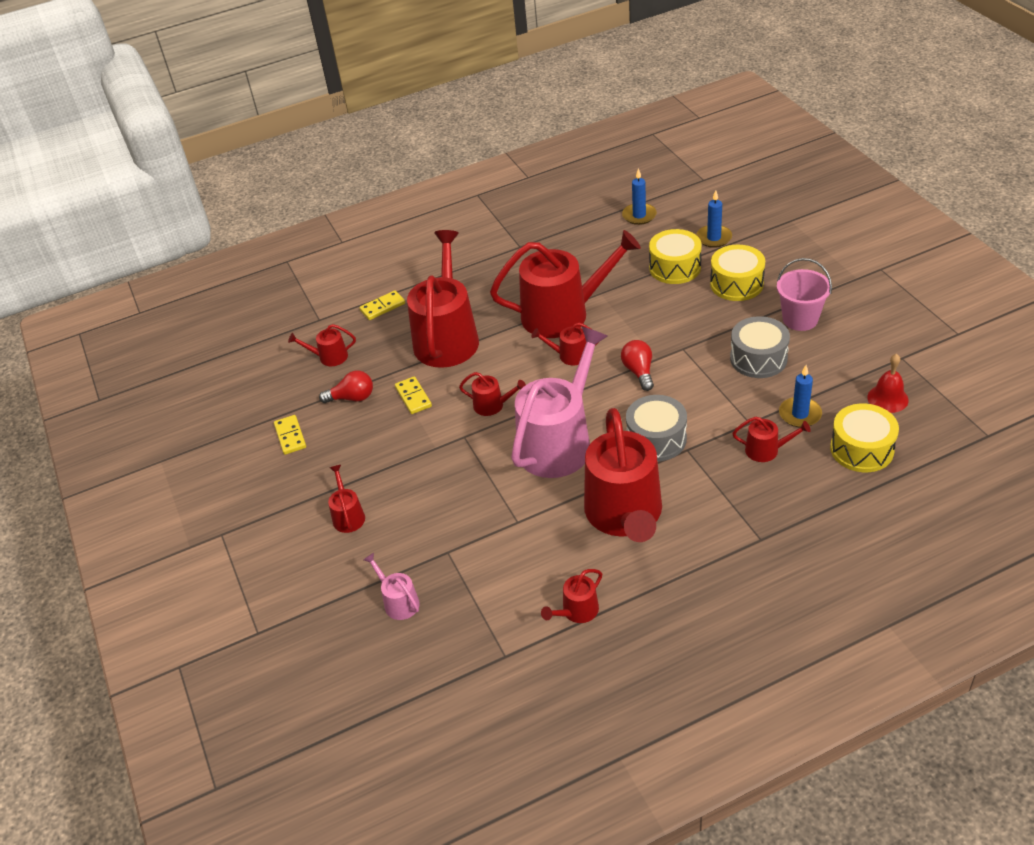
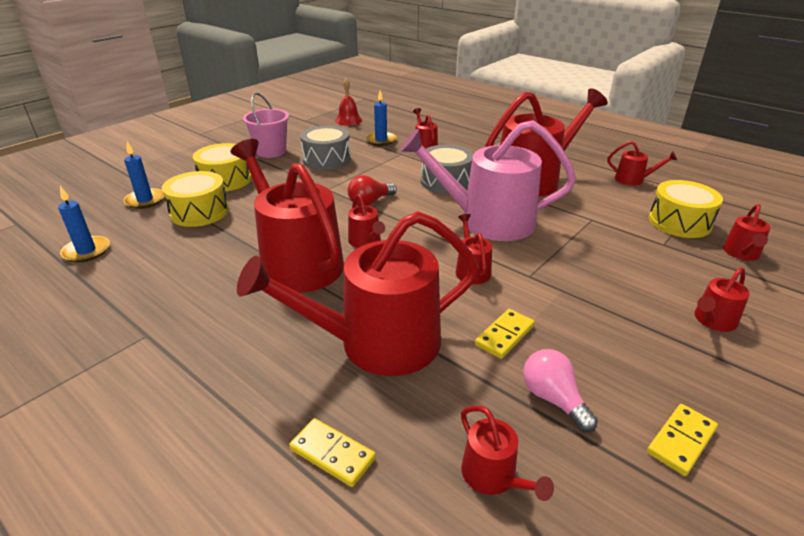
camera: 120 degrees left, 10 degrees down
red light bulb [319,371,373,403] -> pink light bulb [523,349,598,432]
pink watering can [364,553,420,620] -> red watering can [723,204,771,261]
yellow drum [830,403,899,472] -> yellow drum moved to [649,180,723,238]

